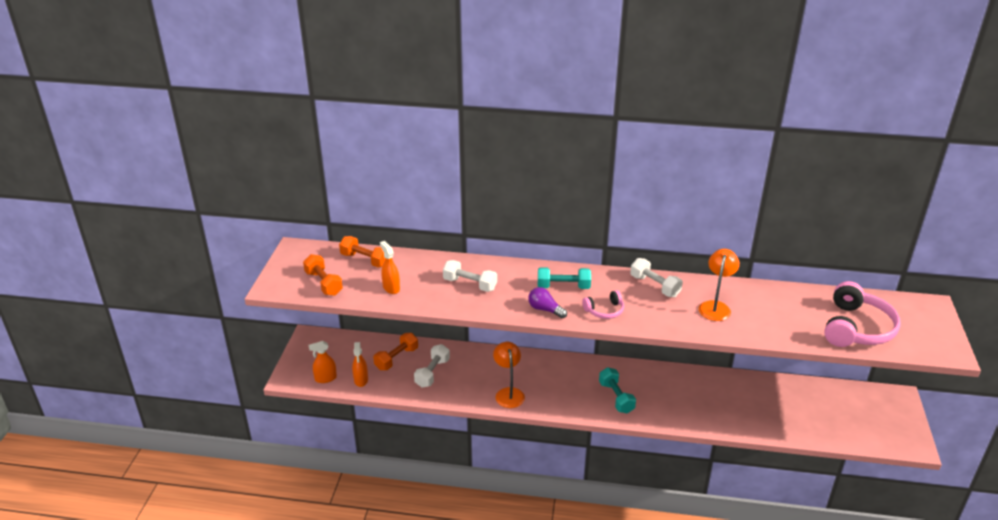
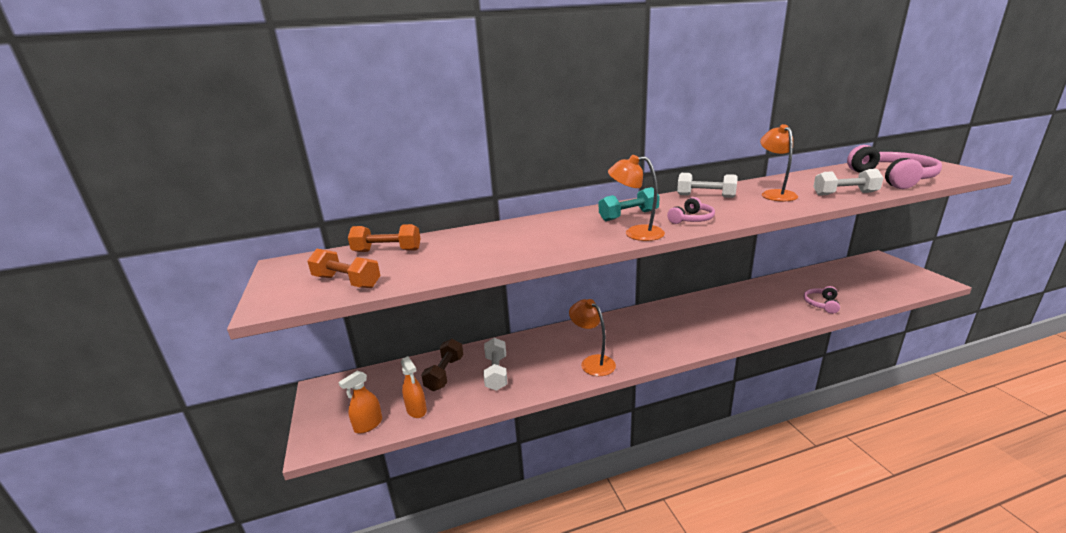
camera: 25 degrees left, 10 degrees down
orange dumbbell [373,333,418,370] -> brown dumbbell [421,339,463,391]
orange spray bottle [380,241,400,294] -> none
white dumbbell [443,260,497,292] -> white dumbbell moved to [813,169,883,196]
purple light bulb [528,287,567,318] -> orange lamp [608,155,665,241]
turquoise dumbbell [599,367,636,414] -> none
none -> pink headphones [804,286,840,314]

